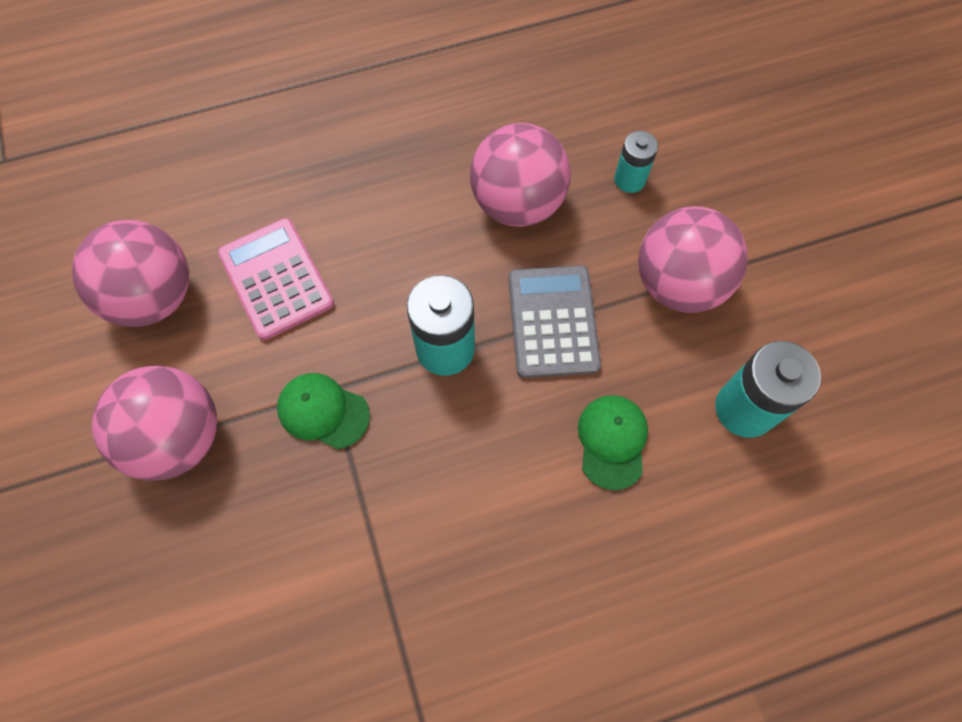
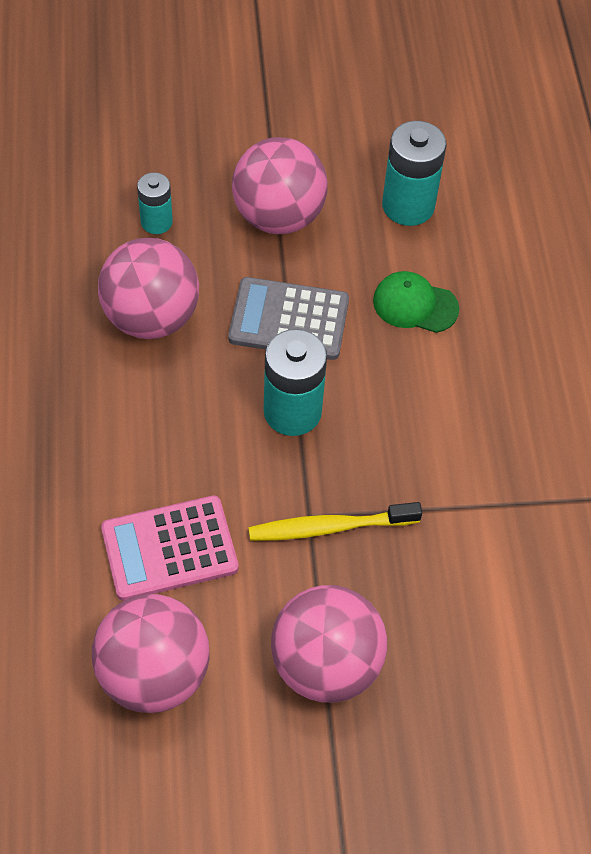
camera: 80 degrees left, 10 degrees down
green cap [277,373,370,449] -> yellow toothbrush [248,502,422,541]

